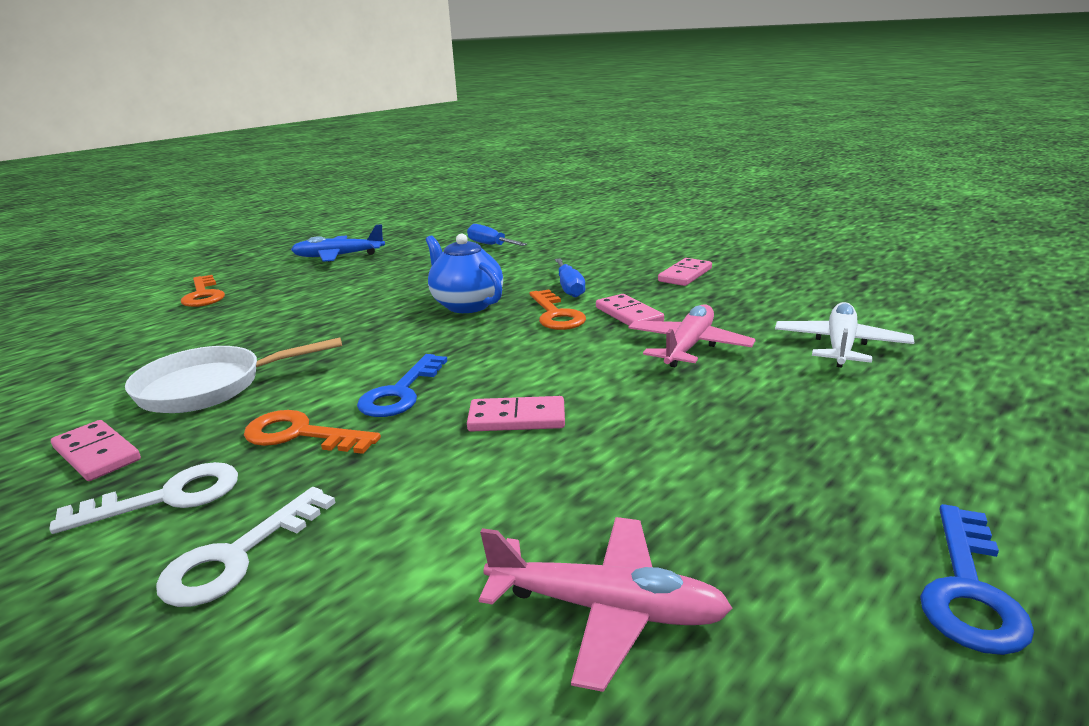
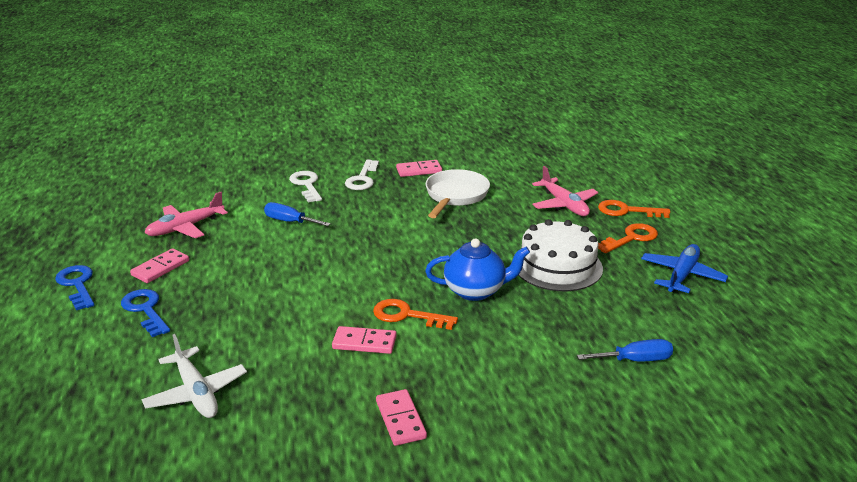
camera: 125 degrees right, 5 degrees up
orange key [244,410,381,454] -> orange key moved to [598,223,658,253]
blue key [357,354,448,417] -> blue key moved to [121,289,170,337]
pink domino [467,396,565,432] -> pink domino moved to [130,248,189,283]
blue screwdriver [555,258,585,298] -> blue screwdriver moved to [264,202,331,226]
pink plane [628,304,756,368] -> pink plane moved to [532,166,598,216]
none -> white cake [518,219,603,291]

